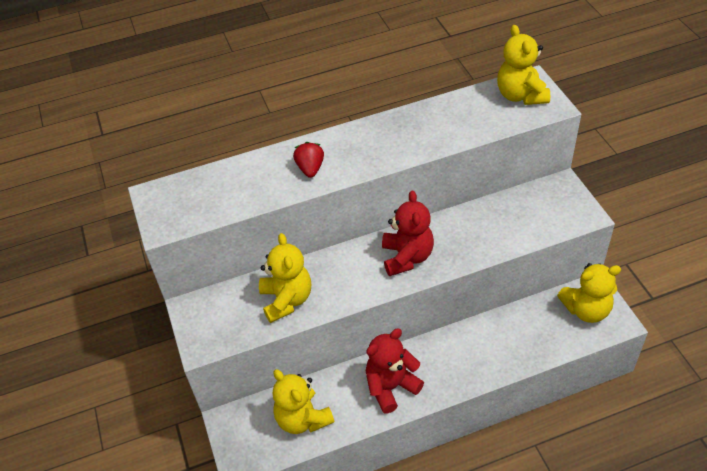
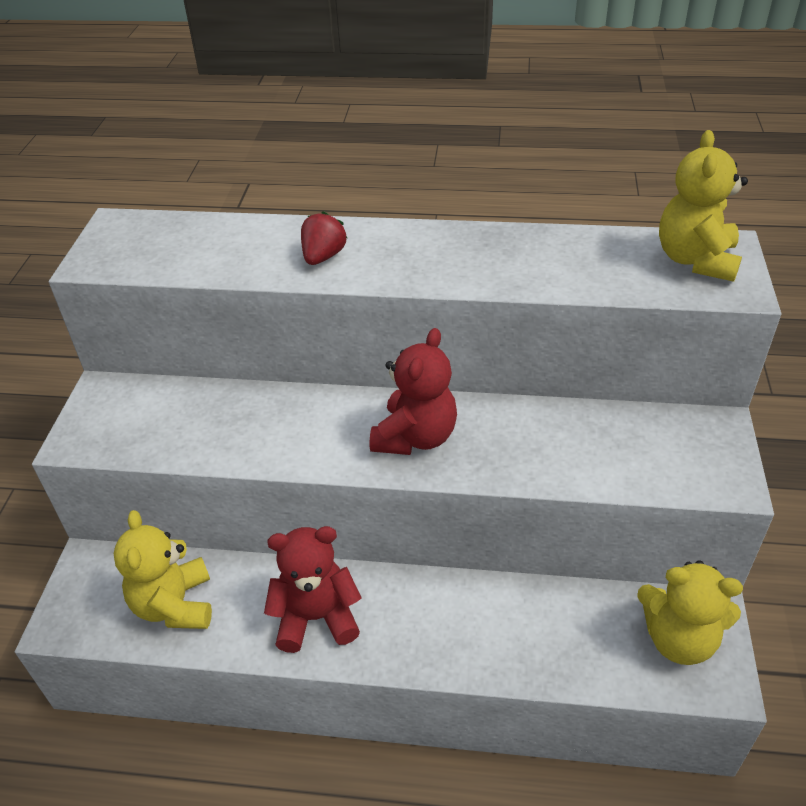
camera: 25 degrees right, 5 degrees down
yellow teddy bear [259,233,311,323] -> none

